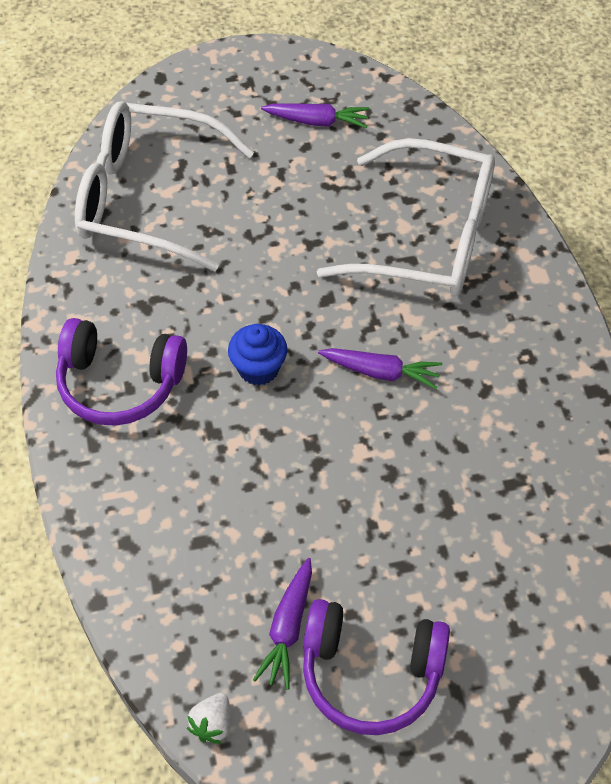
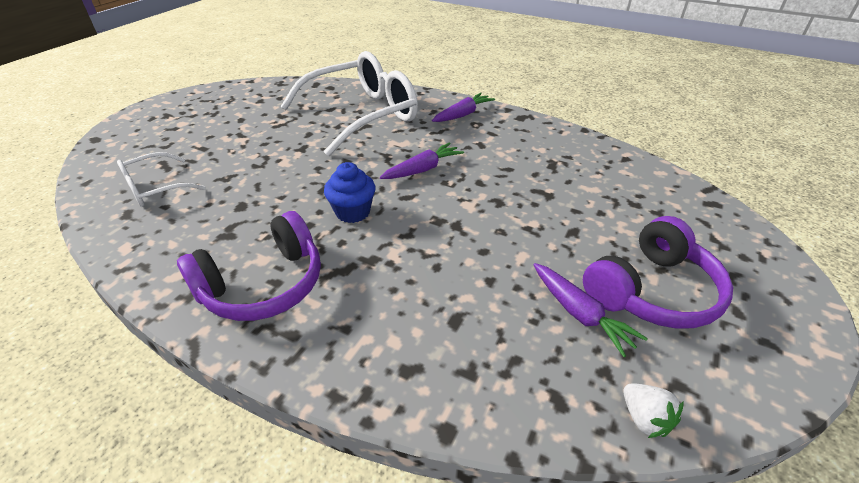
camera: 50 degrees left, 15 degrees down
white glasses [75,101,254,271] -> white glasses [117,152,206,207], size x0.49
purple carrot [261,103,370,128] -> purple carrot moved to [432,93,495,122]

